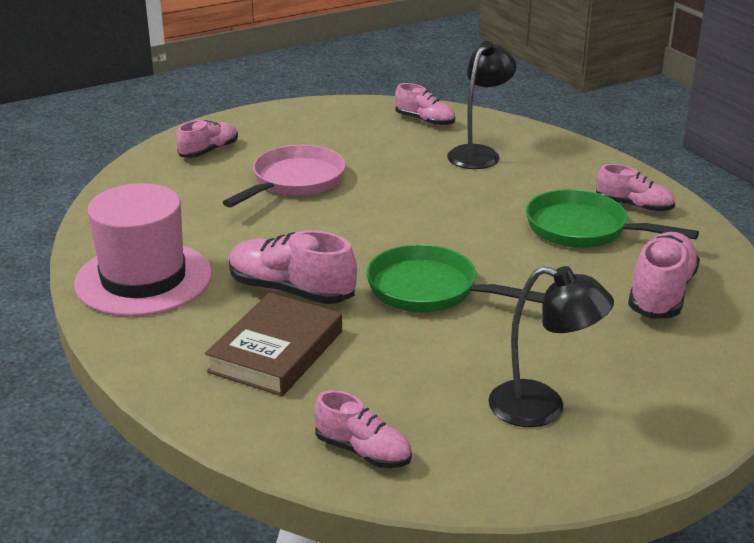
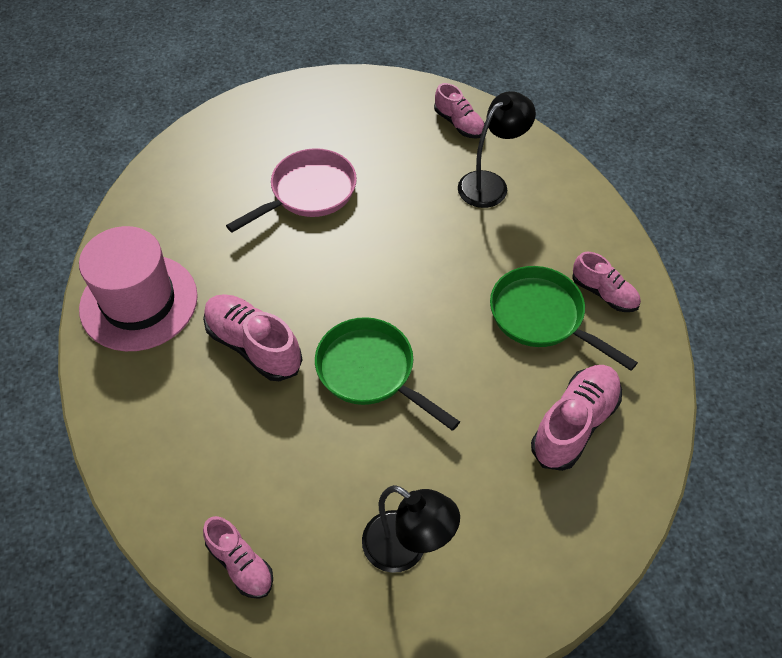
camera: 15 degrees right, 25 degrees up
pink shoe [176,120,238,158] -> none
brown book [205,293,342,396] -> none

